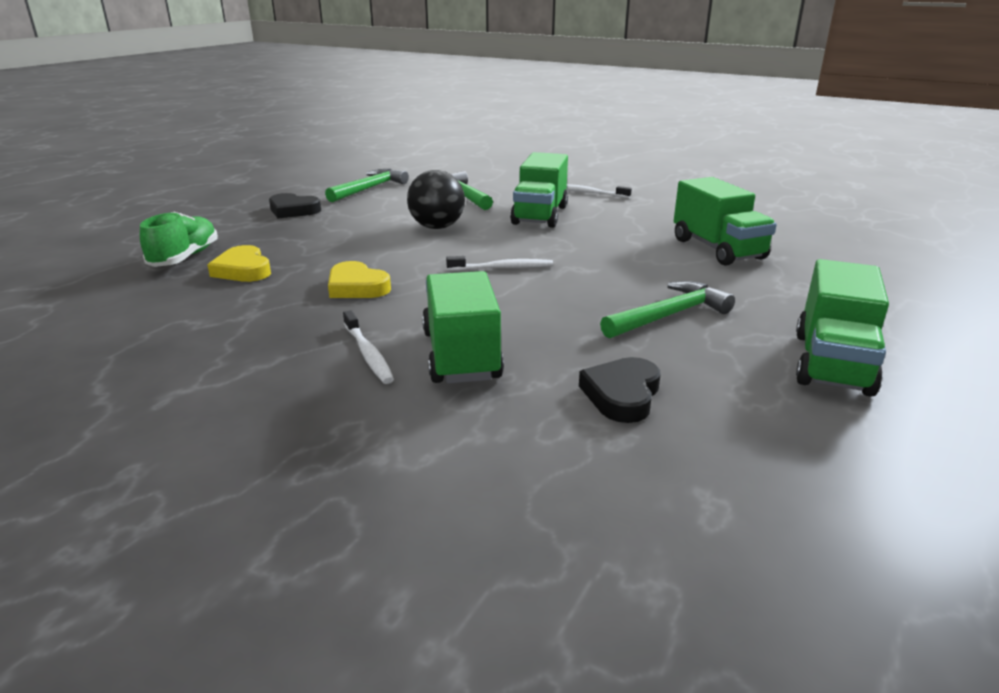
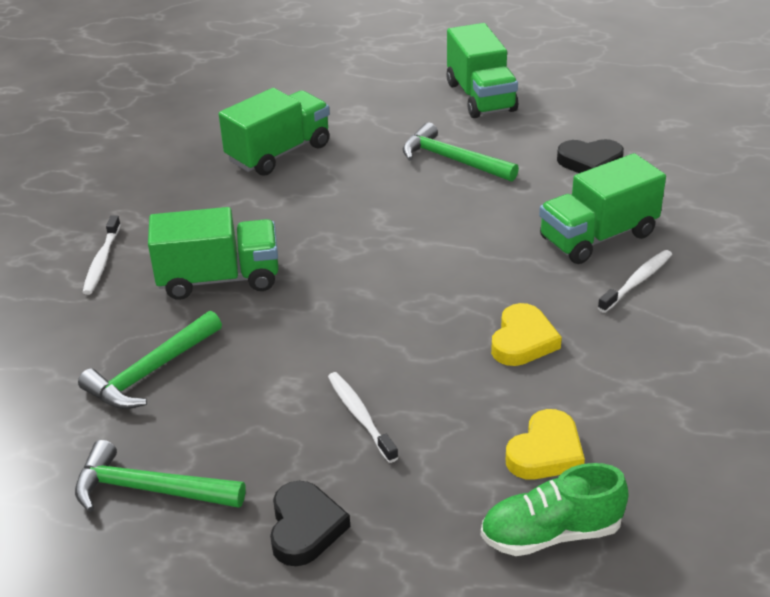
camera: 110 degrees left, 10 degrees up
black ball [407,170,465,229] -> none
white toothbrush [446,256,553,271] -> white toothbrush moved to [328,372,398,463]
green truck [796,259,889,397] -> green truck turned 75 degrees clockwise [446,23,518,118]

